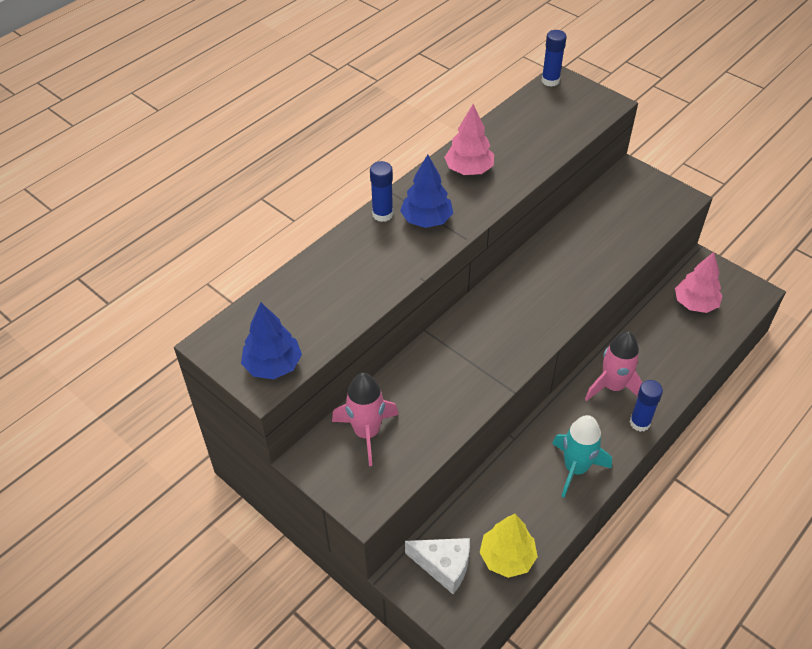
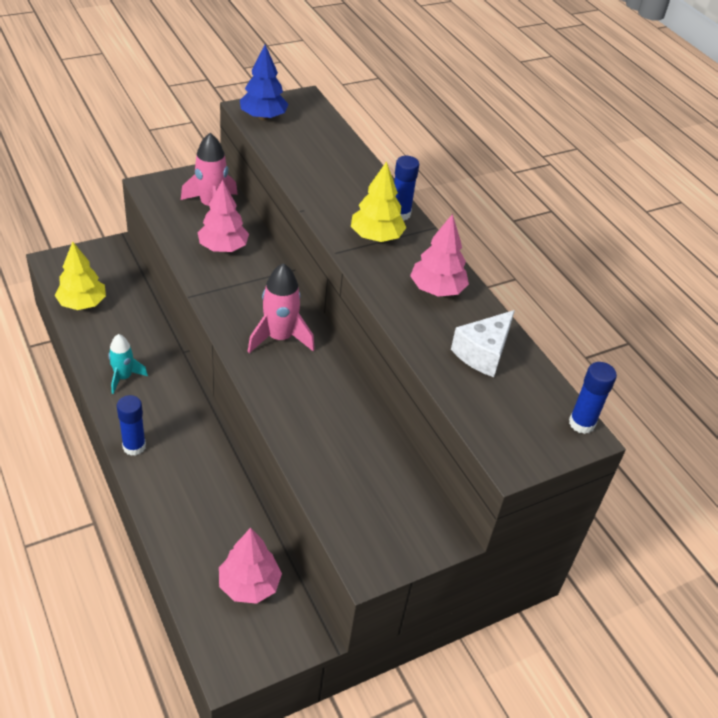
camera: 105 degrees right, 5 degrees down
blue tree [400,154,453,228] -> yellow tree [351,161,406,242]
white cheese [405,538,470,594] -> white cheese moved to [451,310,515,377]
turquoise rocket [552,415,612,498] -> turquoise rocket [108,334,148,394], size x0.66
pink rocket [585,331,643,401] -> pink rocket moved to [248,263,315,353]
none -> pink tree [197,179,249,252]

